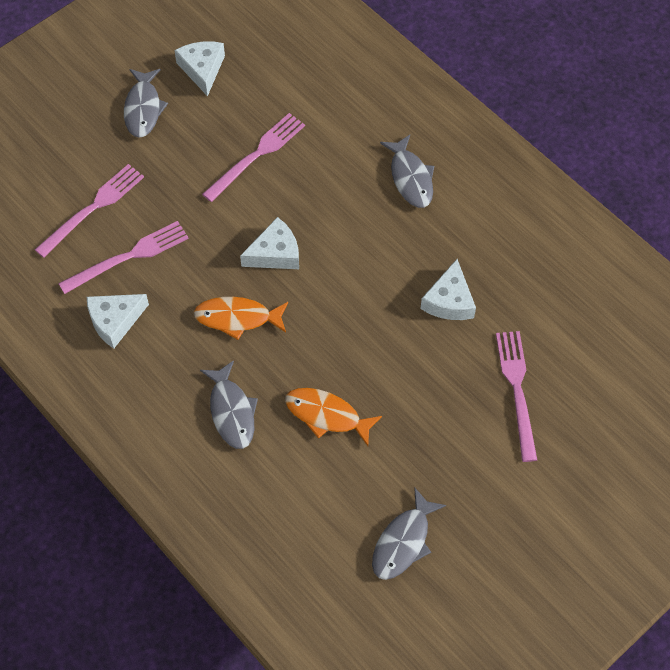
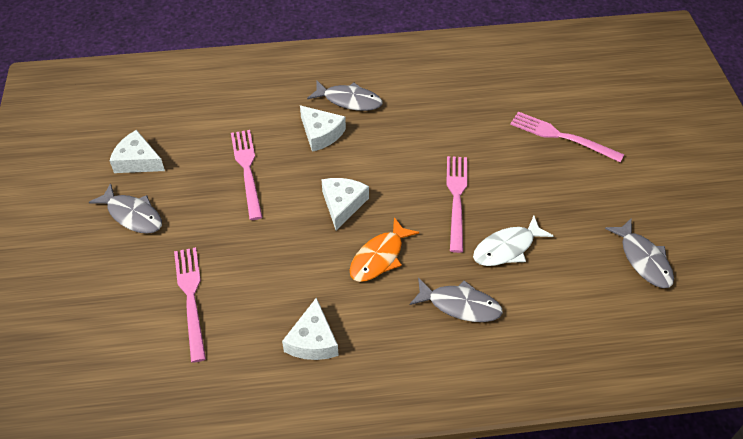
camera: 55 degrees left, 10 degrees down
pink fork [58,221,189,294] -> pink fork moved to [446,156,467,253]
orange fish [285,388,382,446] -> white fish [473,216,553,266]
white cheese [420,259,476,320] -> white cheese moved to [300,105,346,152]

